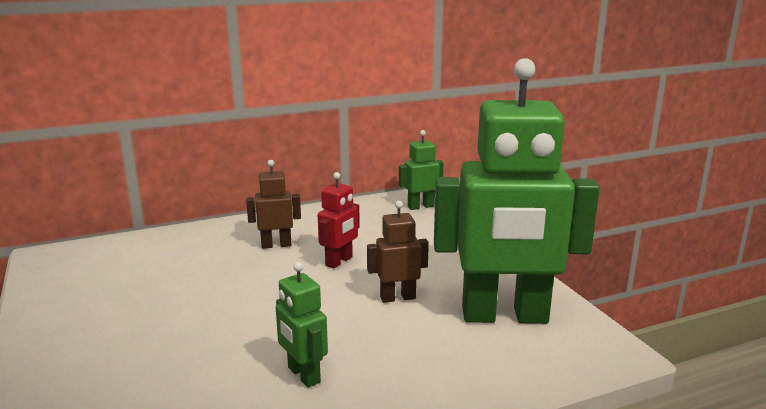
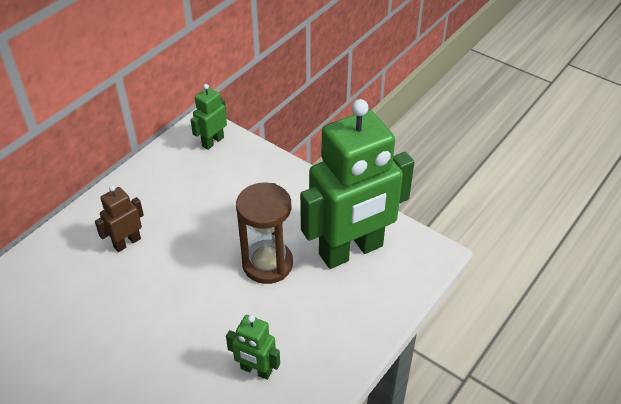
camera: 30 degrees left, 25 degrees up
red robot [318,172,360,269] -> none
brown robot [367,201,429,303] -> brown hourglass [236,183,293,284]

